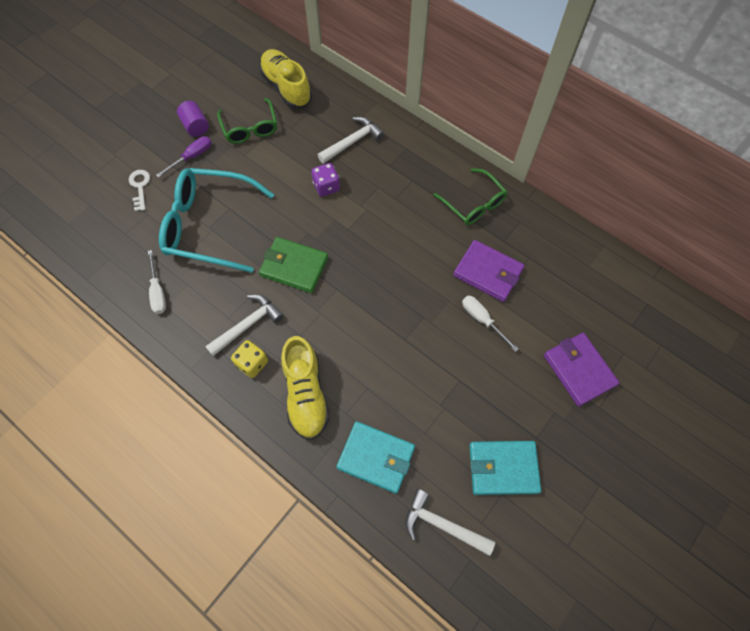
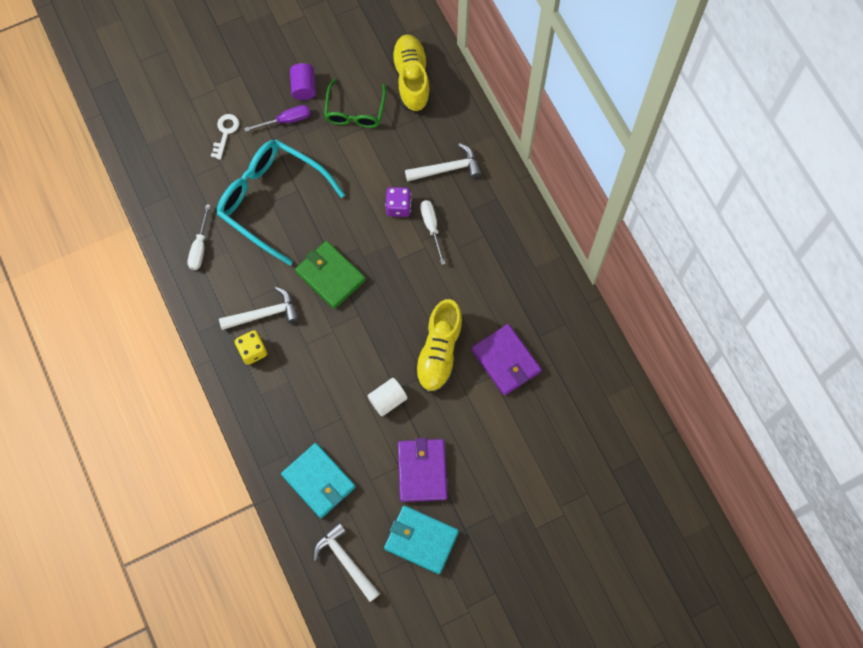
camera: 25 degrees right, 5 degrees up
yellow shoe [281,336,330,440] -> yellow shoe moved to [414,299,463,393]
green glasses [434,168,507,225] -> none
white screwdriver [462,296,519,352] -> white screwdriver moved to [420,200,446,265]
purple wallet [544,333,620,407] -> purple wallet moved to [398,438,447,502]
none -> white cylinder [368,378,408,416]

